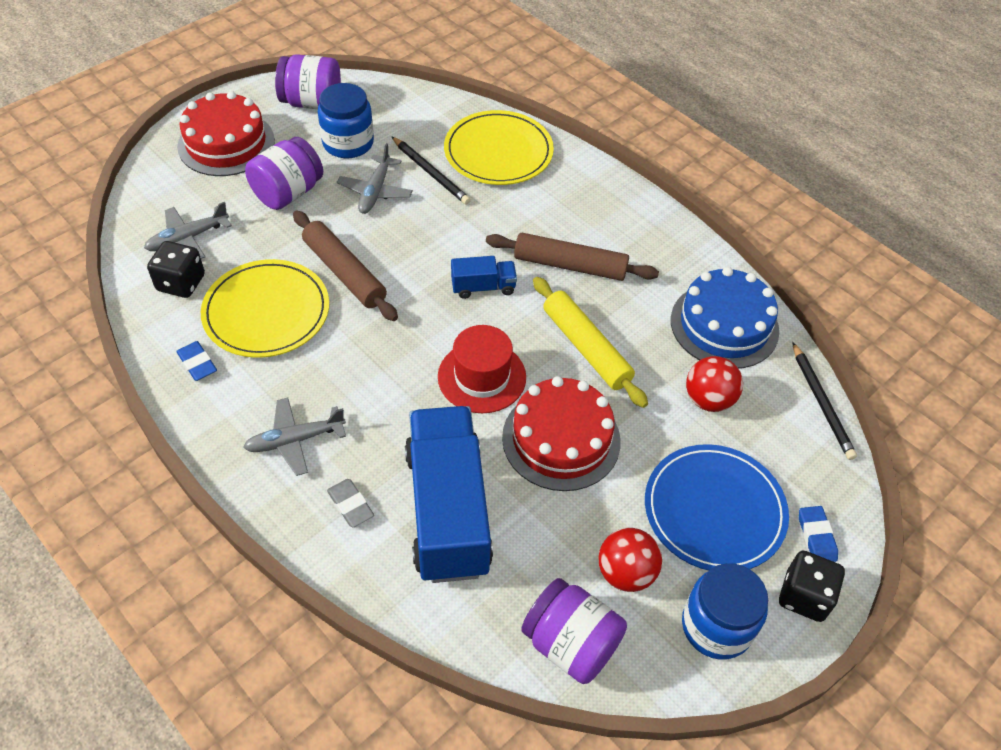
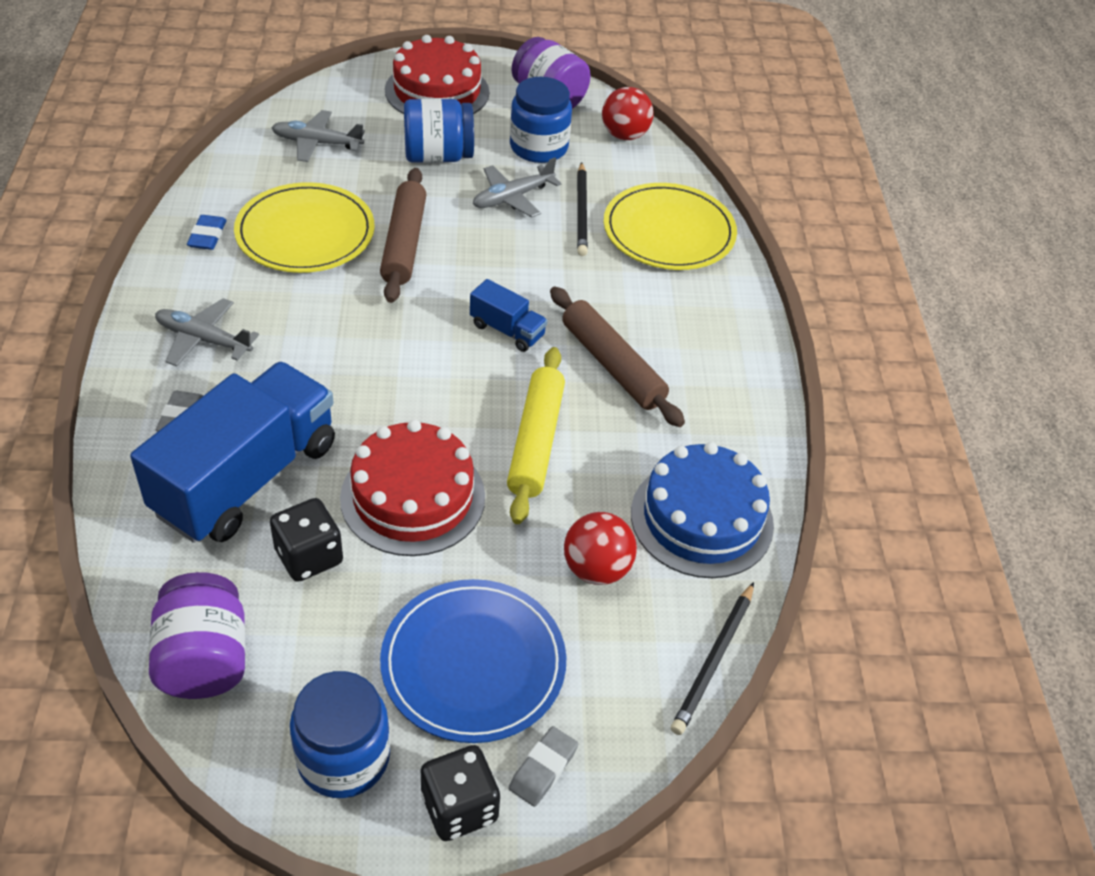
camera: 40 degrees right, 5 degrees down
black dice [147,241,205,298] -> black dice moved to [270,498,343,582]
purple jar [245,137,323,210] -> blue jar [404,99,474,163]
red hat [438,325,526,413] -> none
red ball [599,528,662,592] -> red ball moved to [602,87,653,140]
blue eraser [799,506,838,562] -> grey eraser [509,726,578,807]

